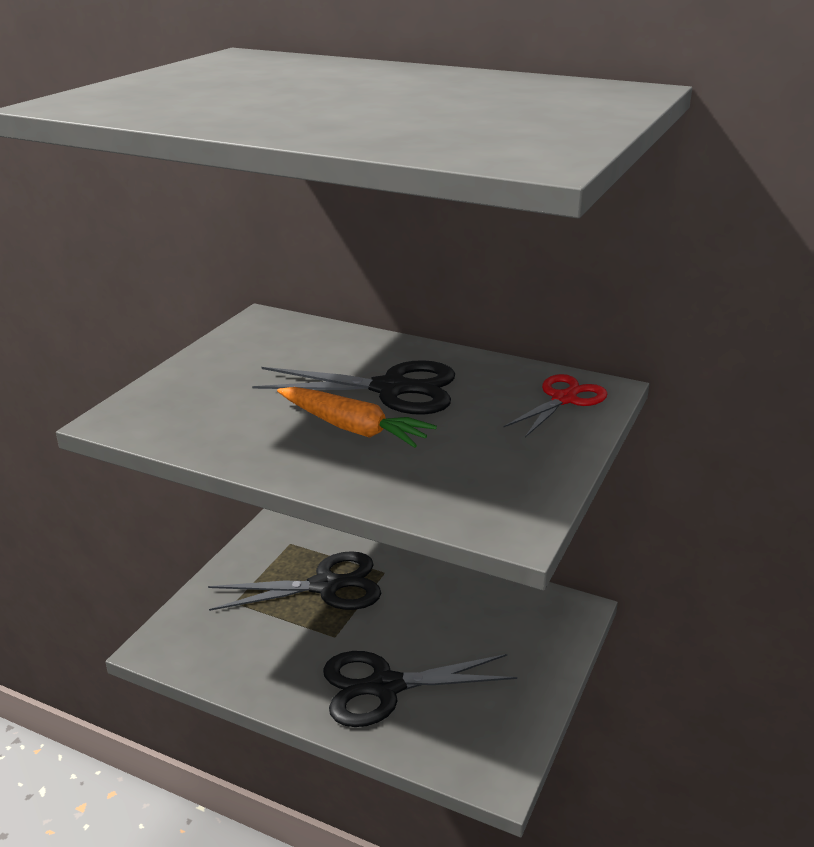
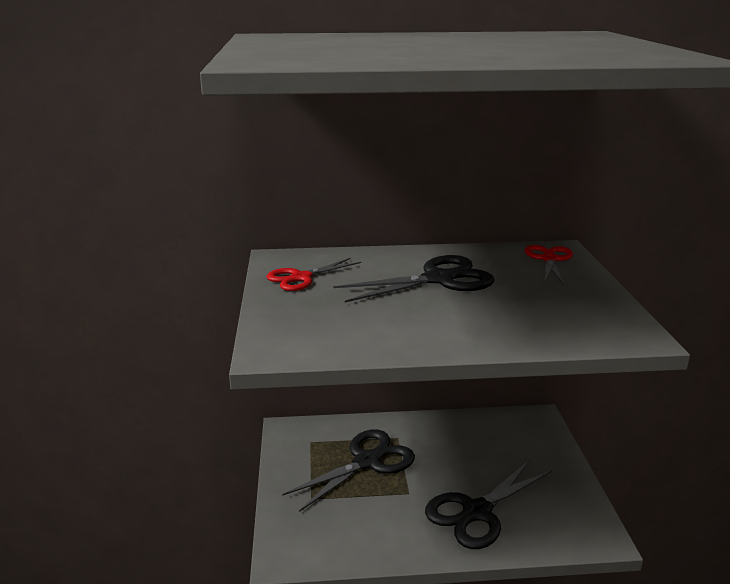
camera: 30 degrees left, 5 degrees down
orange carrot [277,387,437,448] -> none
none -> red scissors [267,258,361,291]

